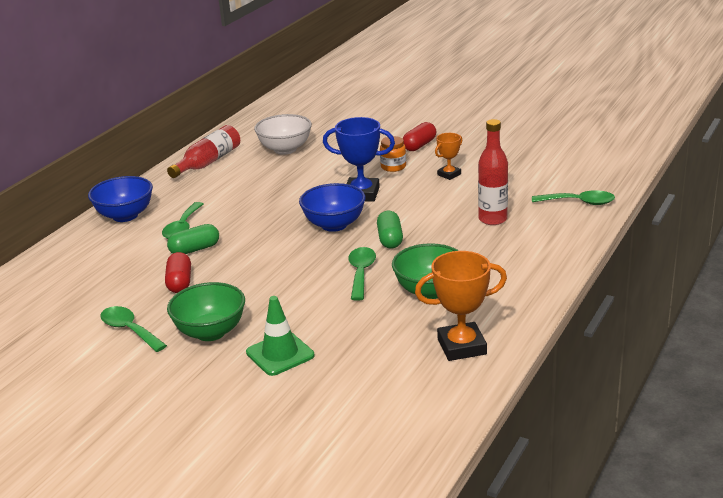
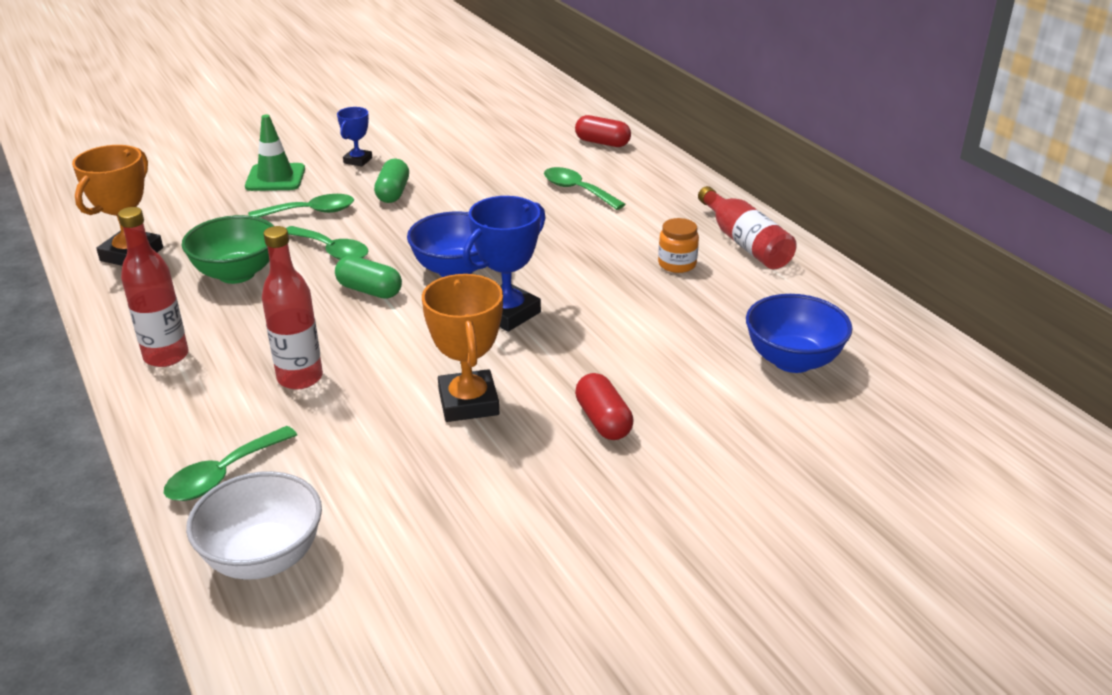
camera: 120 degrees right, 5 degrees up
blue bowl [88,176,153,222] -> blue bowl moved to [746,294,852,373]
green spoon [100,306,167,352] -> green spoon moved to [248,194,354,217]
red capsule [165,252,191,293] -> red capsule moved to [575,115,631,147]
green capsule [167,224,219,254] -> green capsule moved to [374,159,409,203]
green bowl [167,282,245,341] -> blue trophy [337,107,372,166]
white bowl [254,114,312,155] -> white bowl moved to [186,471,322,579]
orange jar [380,136,406,172] -> orange jar moved to [658,218,699,273]
orange trophy [435,133,462,180] -> orange trophy [422,274,503,422], size x1.77
none -> red bottle [118,207,188,367]

